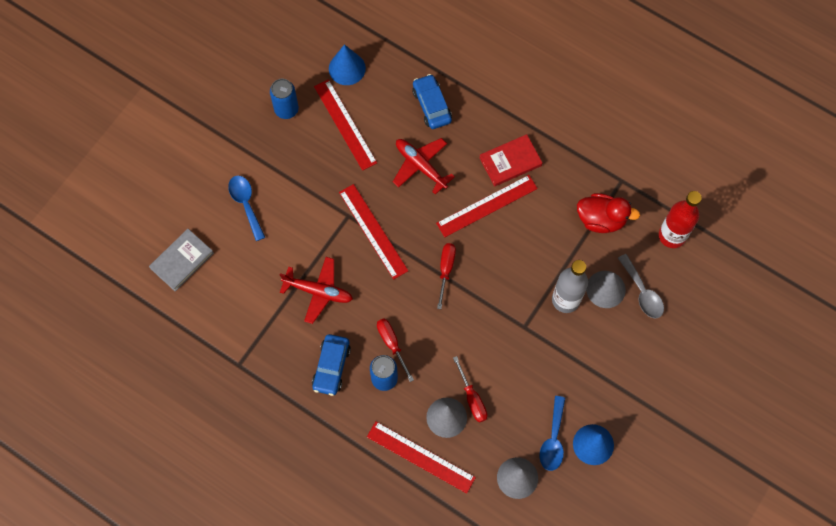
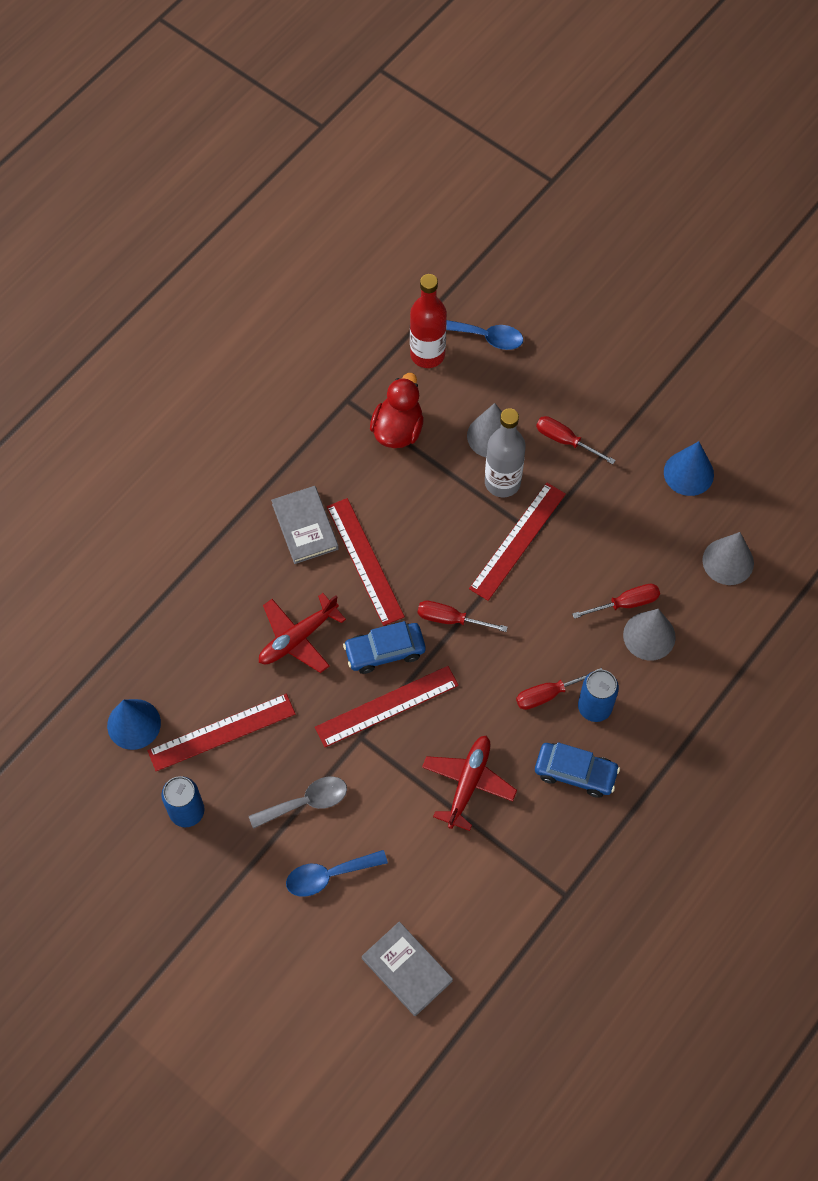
camera: 85 degrees left, 5 degrees down
red ruler [367,421,476,494] -> red ruler moved to [469,483,566,601]
blue car [412,74,452,129] -> blue car moved to [343,621,426,674]
red book [479,134,542,186] -> grey book [271,486,339,564]
blue spoon [540,396,565,471] -> blue spoon moved to [446,320,523,350]
grey spoon [618,254,664,318] -> grey spoon moved to [249,776,347,829]
none -> red screwdriver [536,416,616,464]

